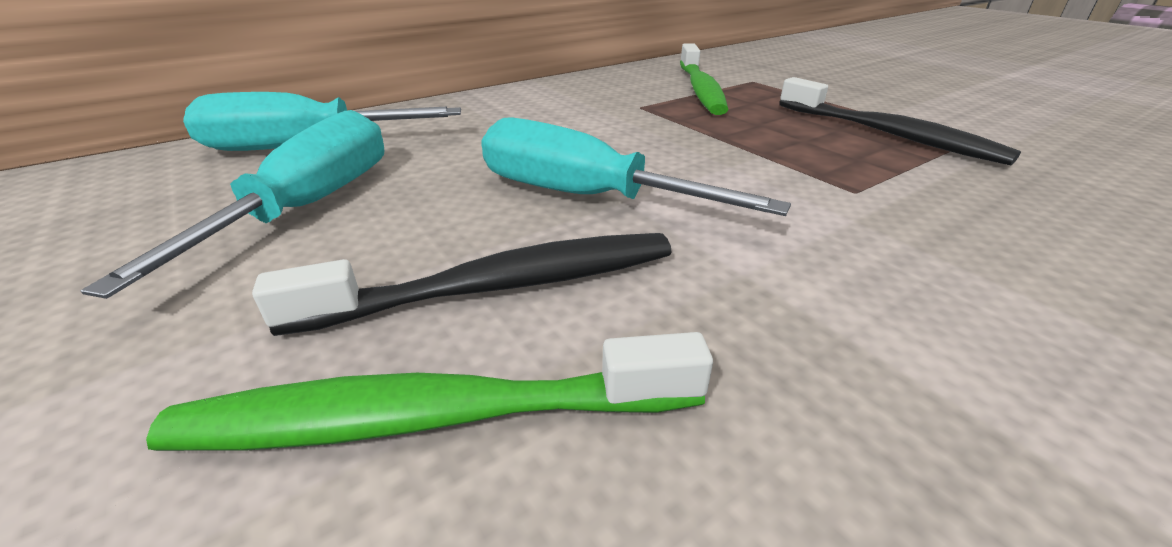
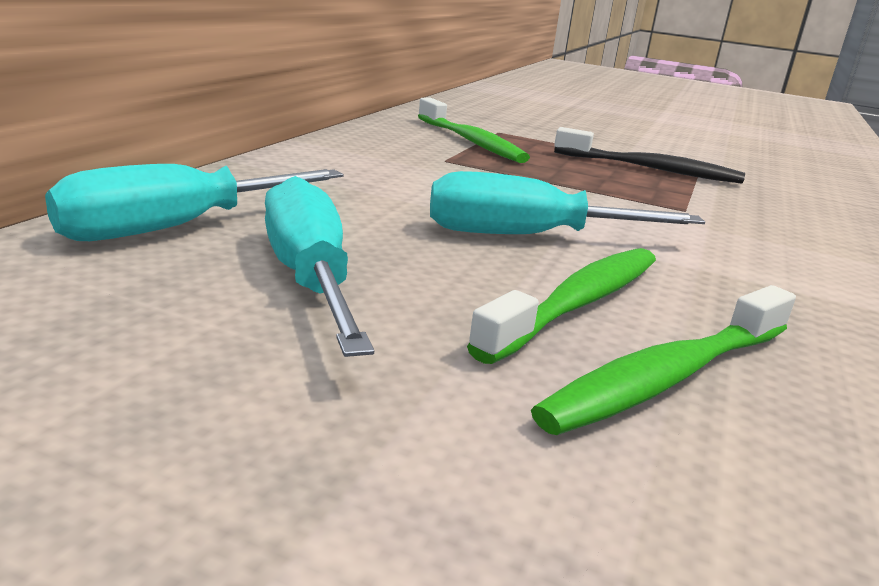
camera: 35 degrees left, 10 degrees down
black toothbrush [252,233,672,336] -> green toothbrush [467,248,656,364]

